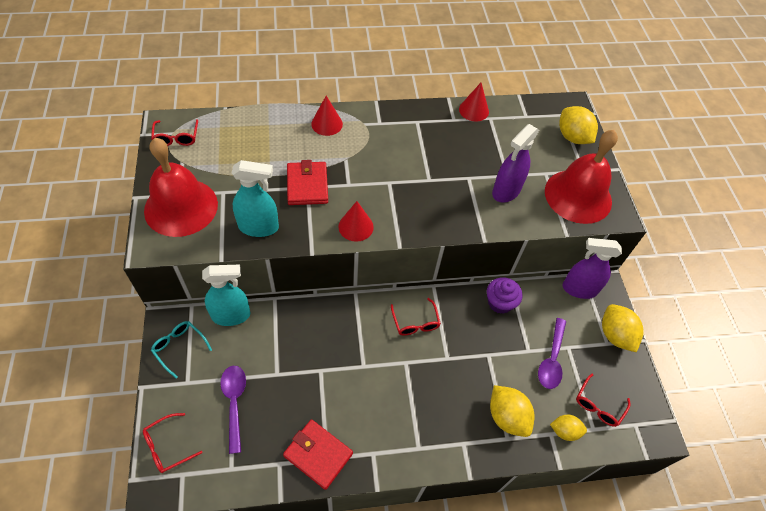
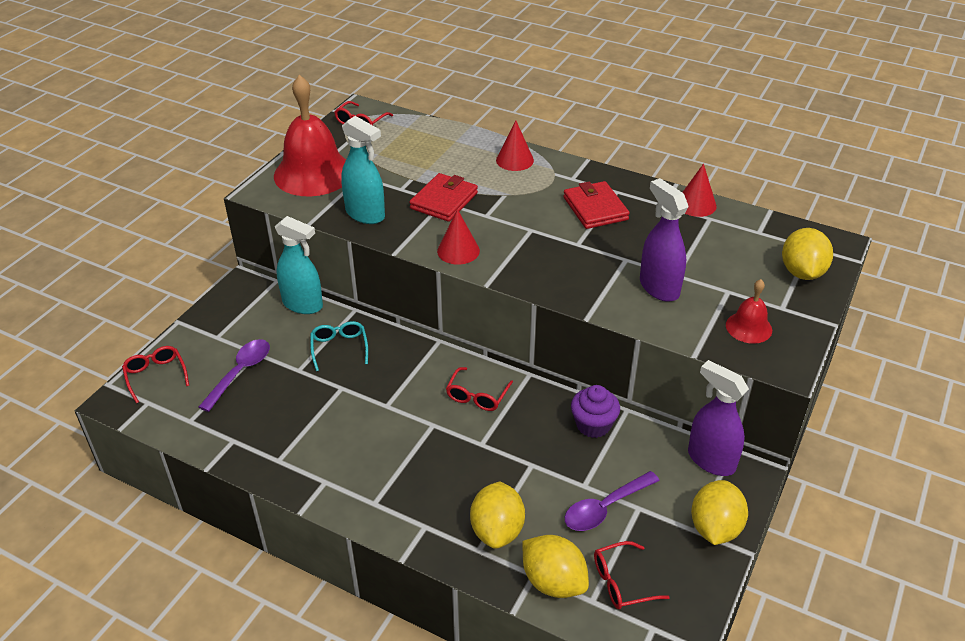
camera: 40 degrees right, 15 degrees down
red glasses [143,413,202,473] -> red glasses turned 60 degrees clockwise [122,346,189,403]
turquoise glasses [151,321,212,378] -> turquoise glasses moved to [310,321,368,371]
red wallet [283,419,353,490] -> red wallet moved to [563,181,630,229]
purple spray bottle [492,124,539,203] -> purple spray bottle turned 75 degrees clockwise [640,178,688,302]
red bell [545,130,618,224] -> red bell [726,279,772,344], size x0.48
yellow lemon [550,415,587,441] -> yellow lemon [522,535,589,598], size x1.59

